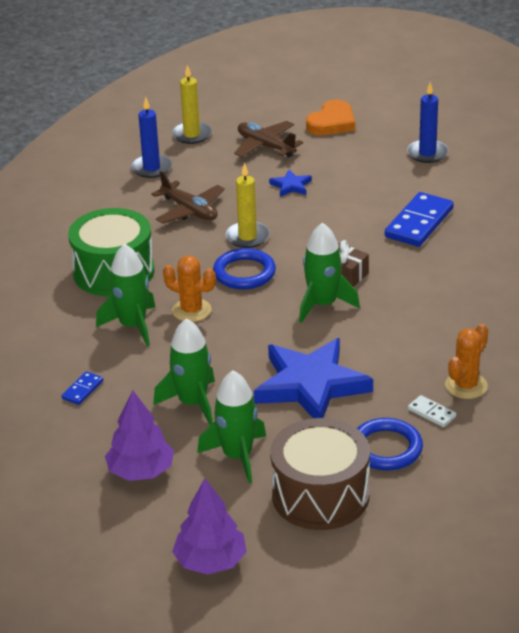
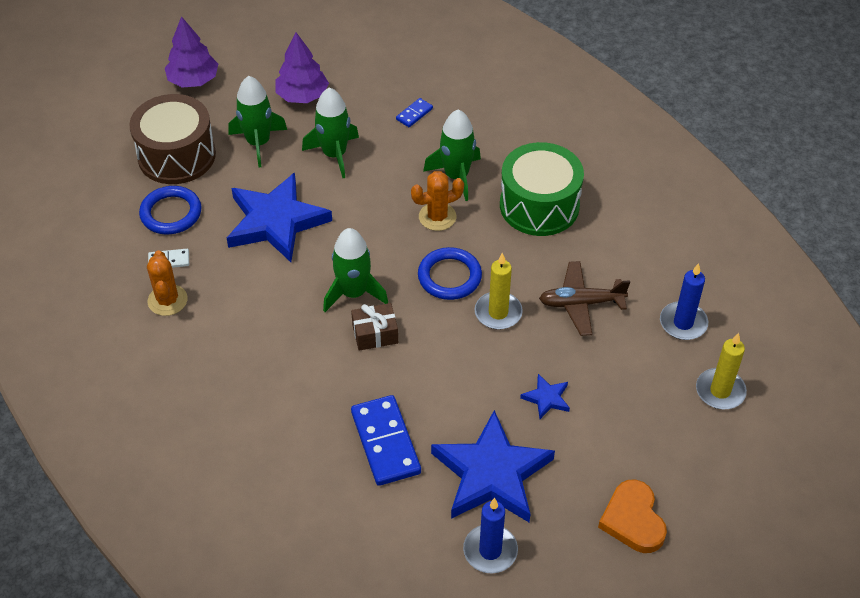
camera: 130 degrees right, 15 degrees up
blue domino [62,371,103,405] -> blue domino turned 60 degrees clockwise [396,98,433,127]
brown plane [234,121,303,157] -> none
none -> blue star [431,410,555,522]

